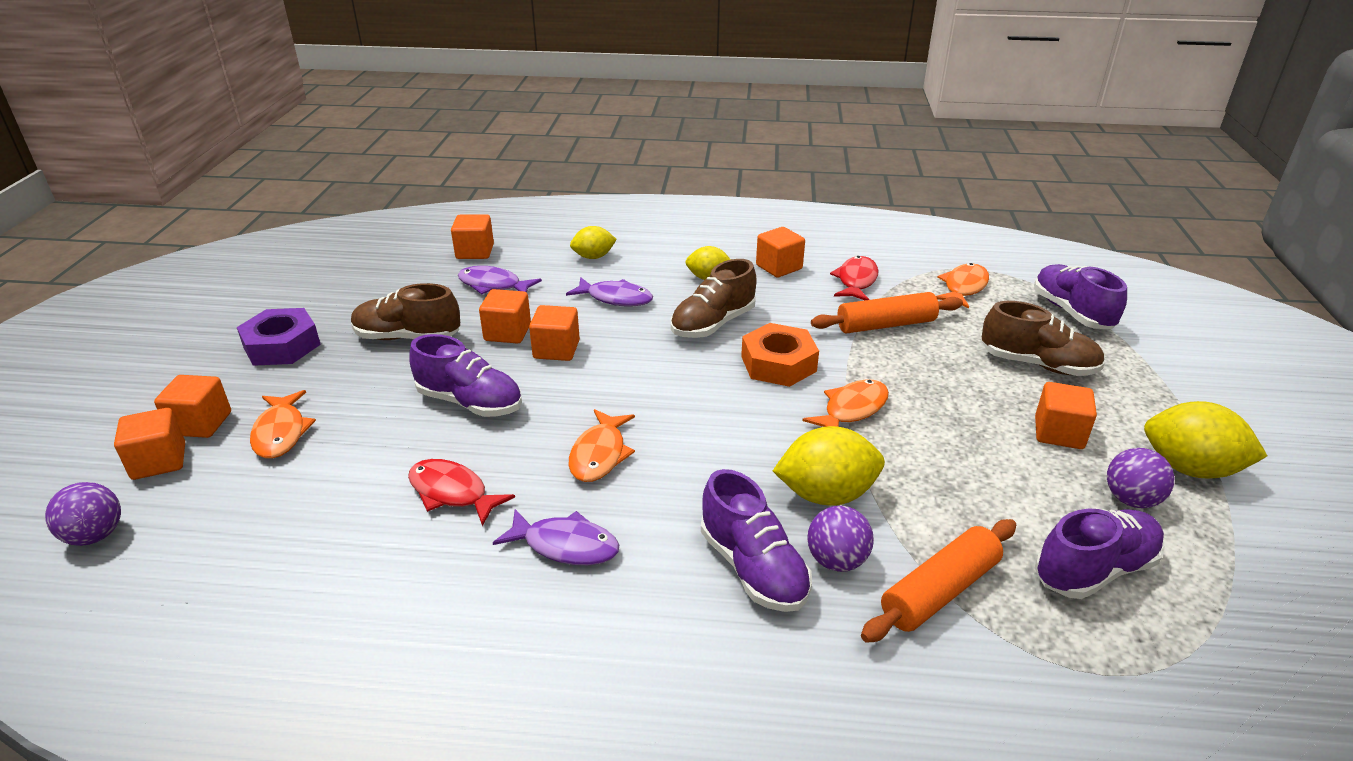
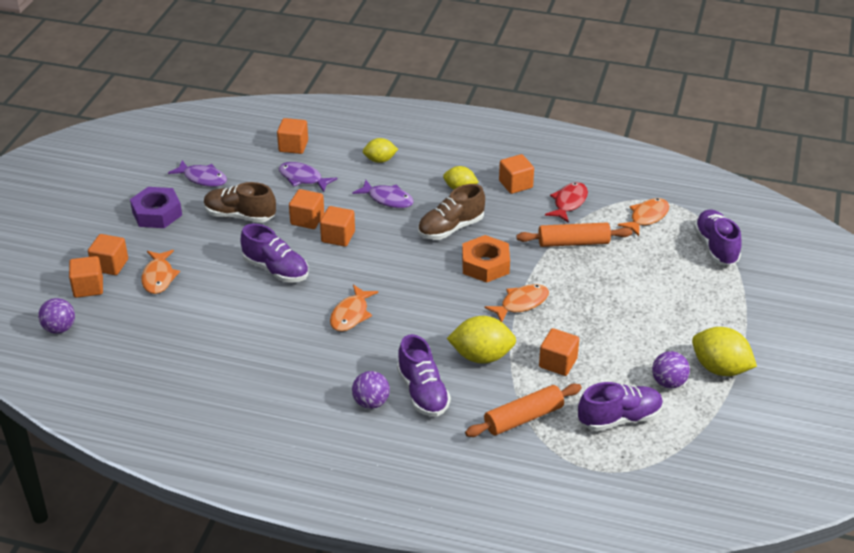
camera: 10 degrees right, 5 degrees up
red fish [408,459,515,526] -> none
purple fish [493,509,619,565] -> purple fish moved to [168,160,227,187]
purple ball [807,506,874,572] -> purple ball moved to [352,371,390,409]
brown shoe [982,301,1105,376] -> none
orange cube [1035,382,1097,449] -> orange cube moved to [539,328,579,376]

